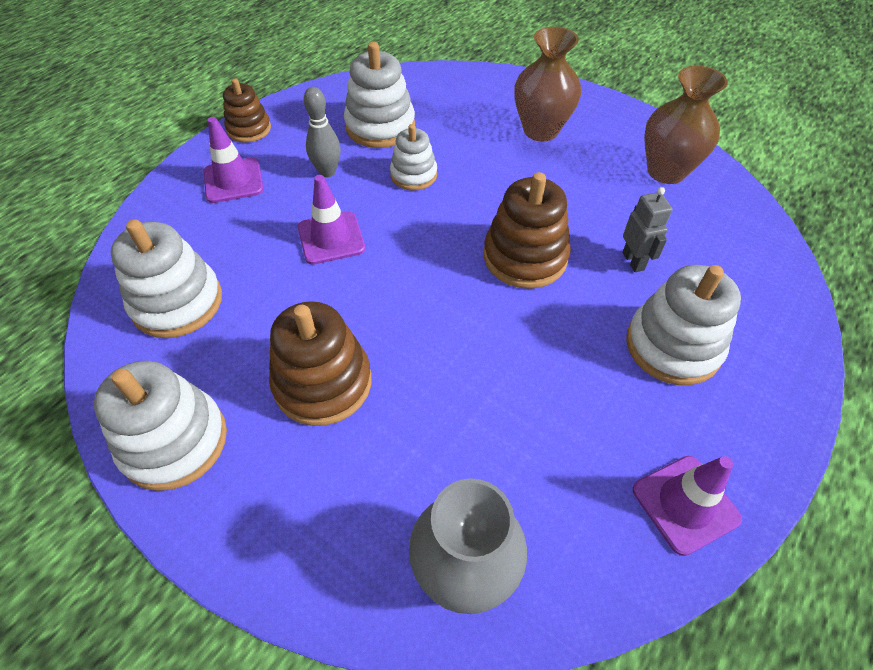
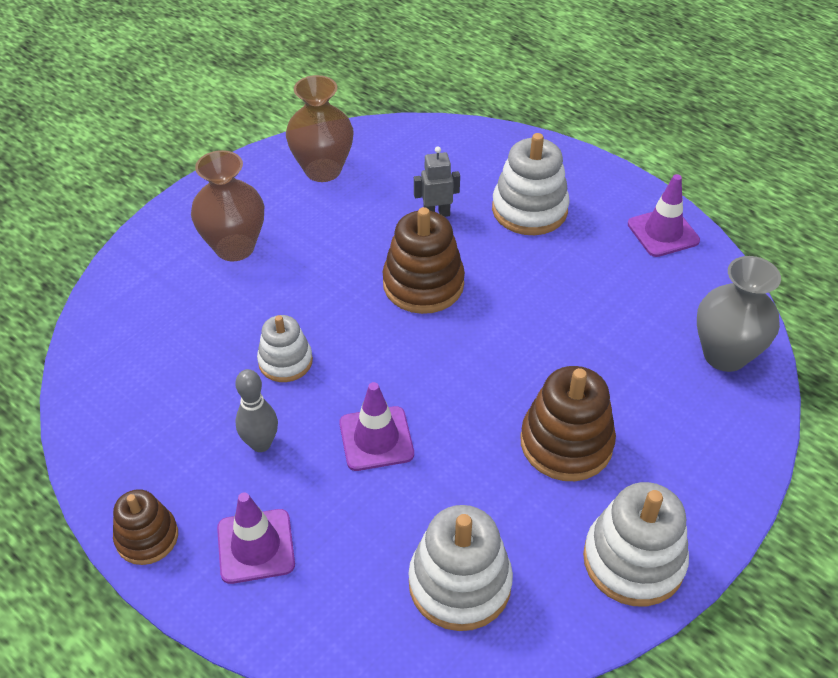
camera: 85 degrees left, 5 degrees down
white stacking toy [344,42,415,148] -> none

